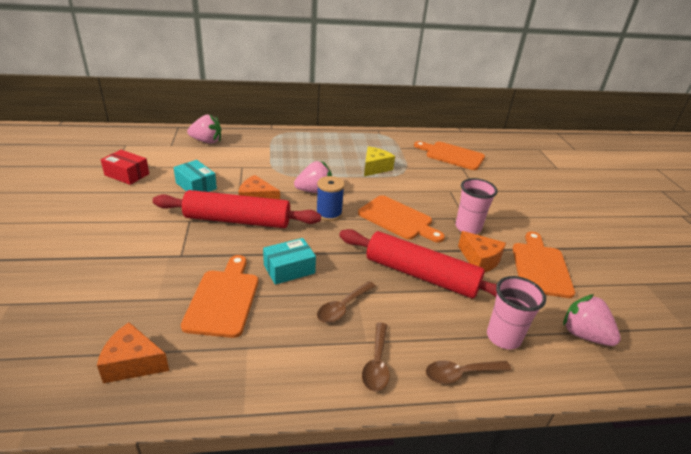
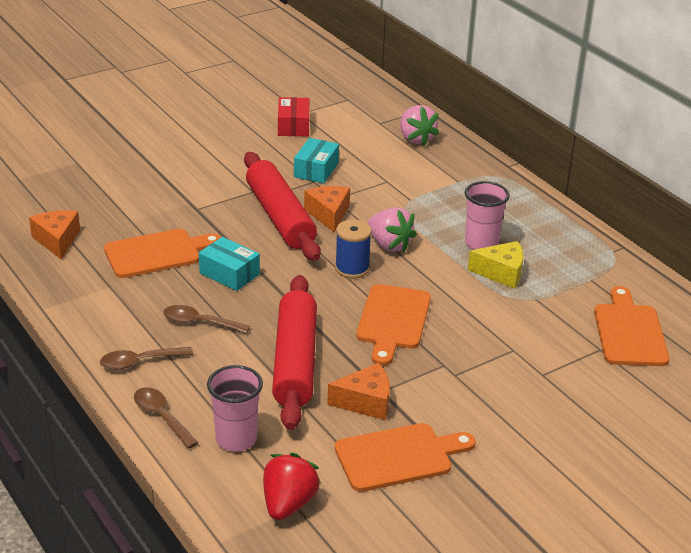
camera: 65 degrees right, 0 degrees up
pink cup [456,178,498,234] -> pink cup moved to [465,181,510,250]
orange cheese [458,231,506,272] -> orange cheese turned 120 degrees counterclockwise [327,363,390,420]
pink strawberry [563,294,621,346] -> red strawberry [263,453,321,520]

